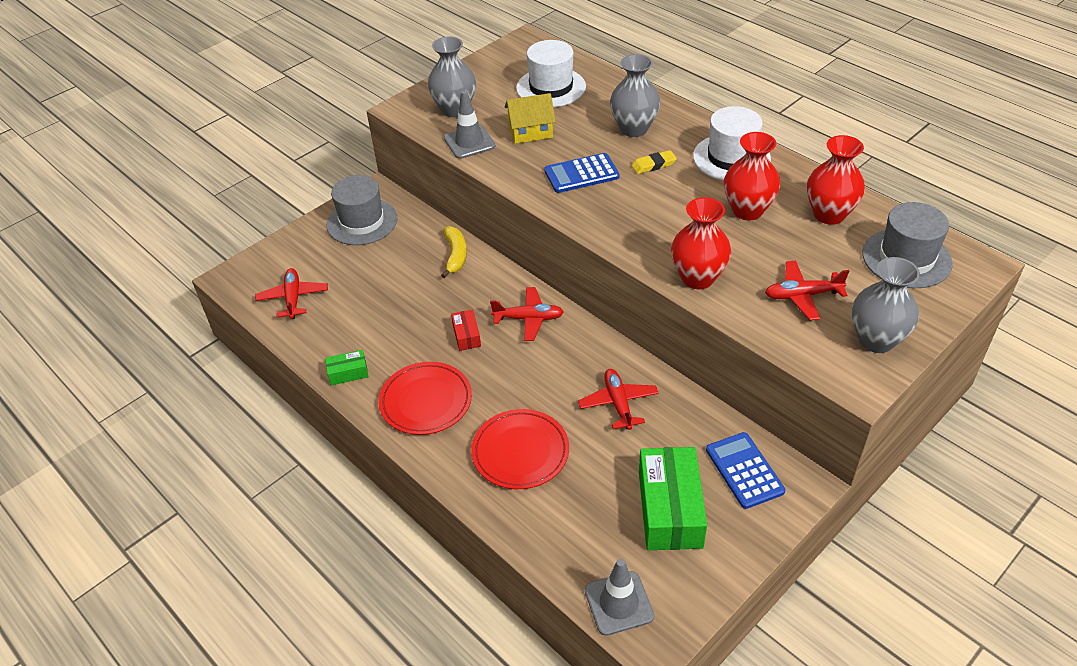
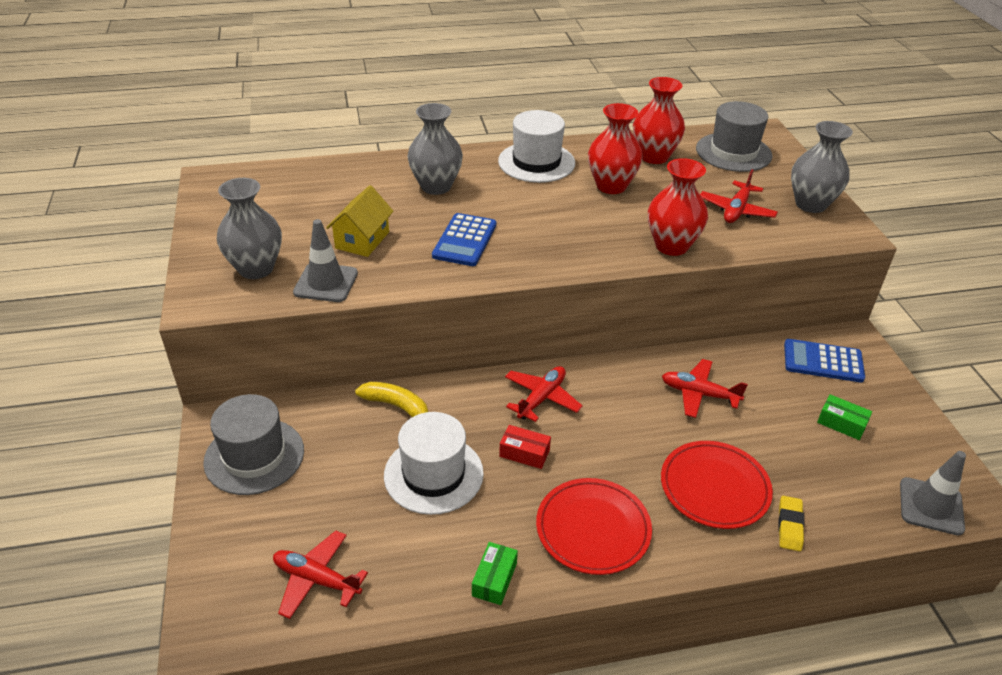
camera: 60 degrees left, 5 degrees down
white hat [516,40,586,107] -> white hat moved to [384,412,484,515]
yellow eraser [631,150,677,174] -> yellow eraser moved to [778,496,804,551]
green box [639,447,707,550] -> green box [817,394,872,440], size x0.47

